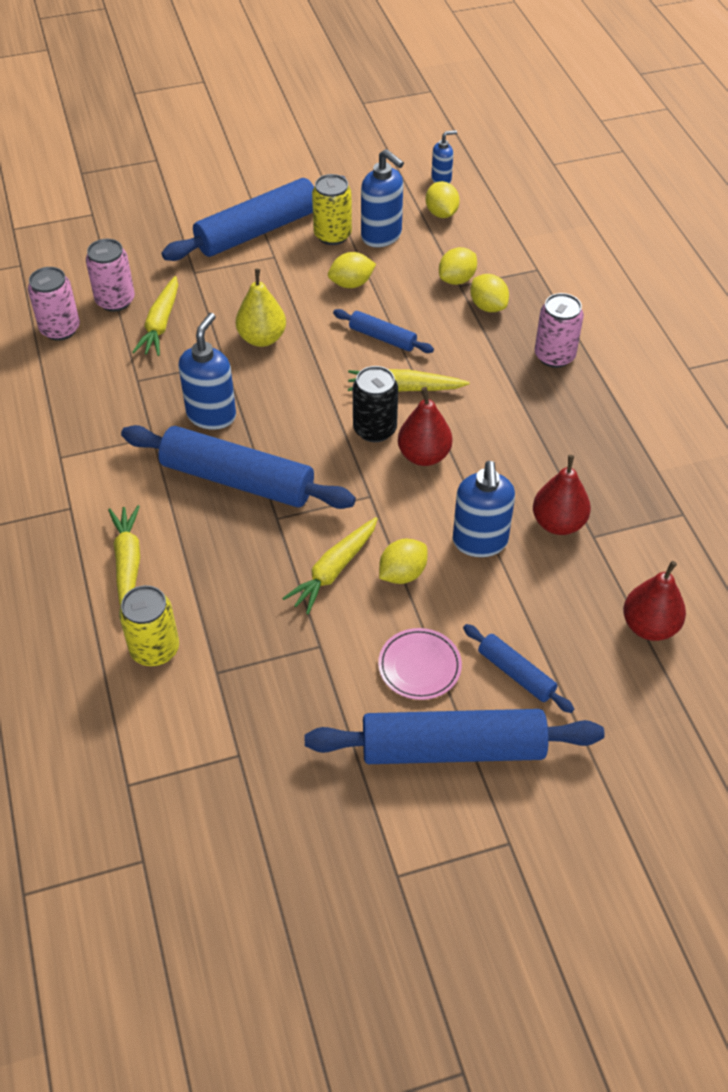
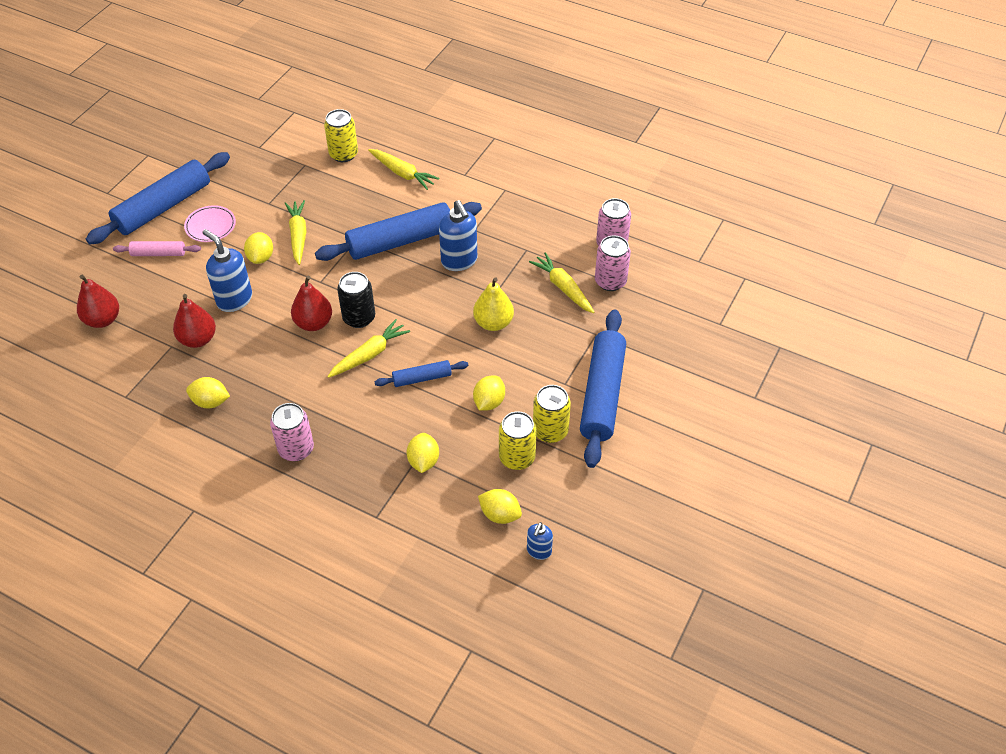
camera: 135 degrees right, 0 degrees up
blue soap dispenser [361,149,404,247] -> yellow can [499,411,537,470]
blue rolling pin [463,624,574,713] -> pink rolling pin [113,241,201,256]
yellow lemon [470,274,509,312] -> yellow lemon moved to [186,377,230,409]

